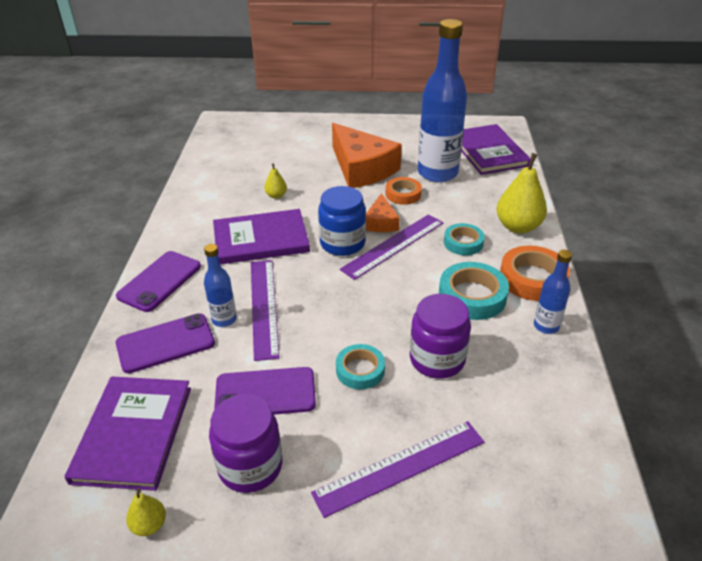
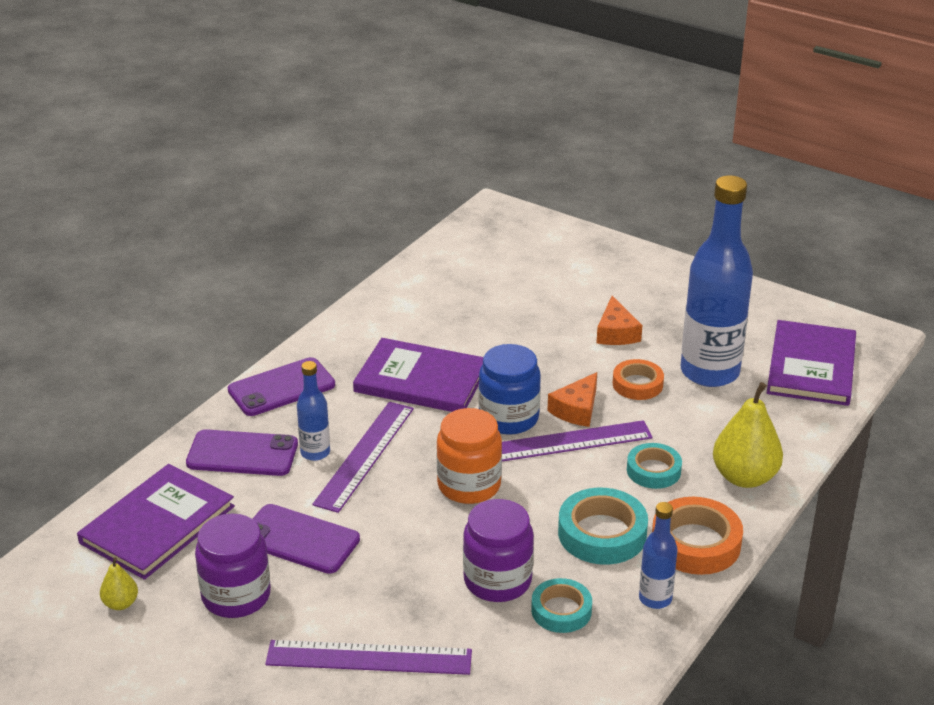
camera: 30 degrees right, 5 degrees down
yellow pear [264,163,287,199] -> none
orange cheese [332,123,402,188] -> orange cheese [597,296,642,345], size x0.50
turquoise tape [336,344,385,390] -> turquoise tape moved to [531,578,592,633]
none -> orange jar [437,408,502,504]

